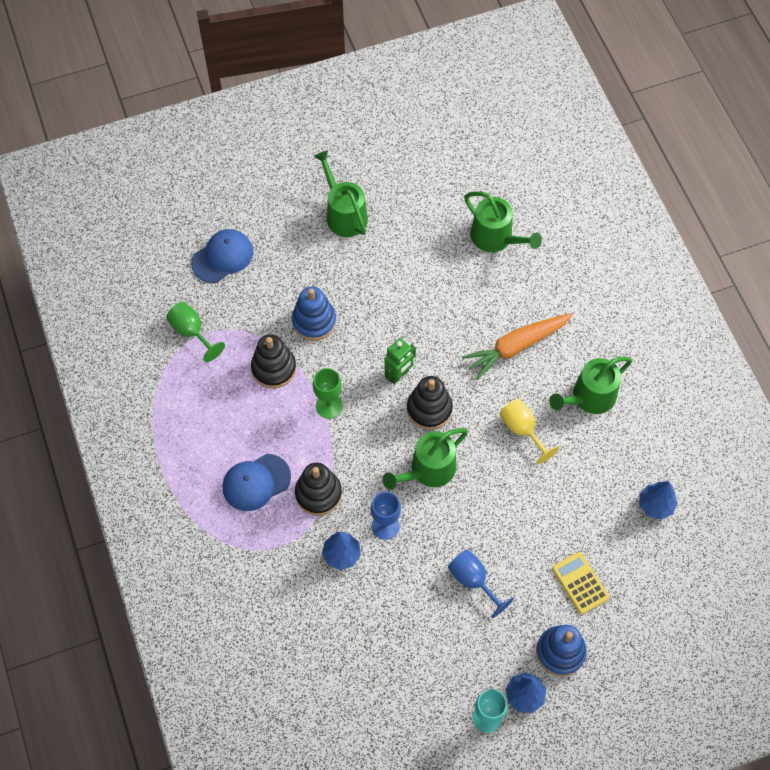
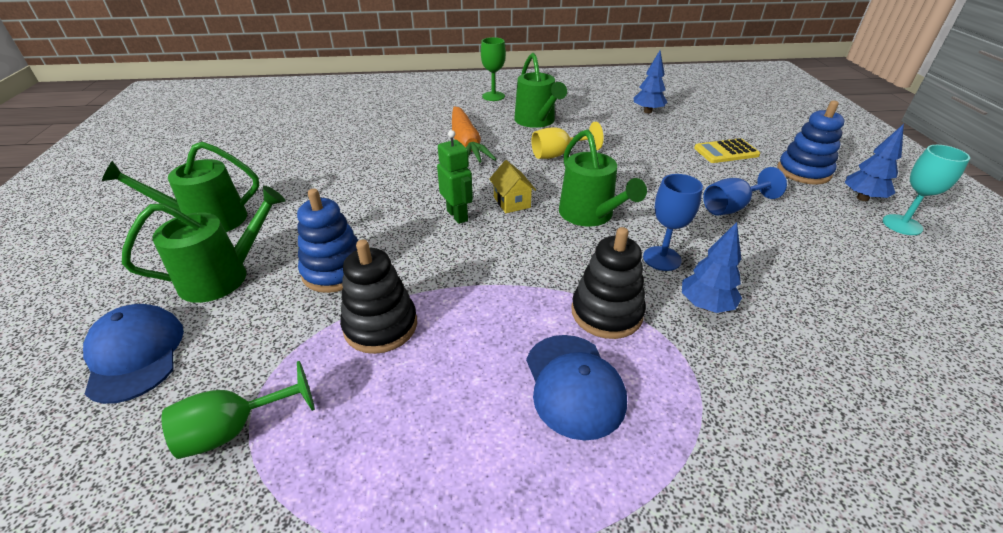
camera: 75 degrees left, 25 degrees down
green goblet [313,368,343,419] -> green goblet moved to [481,37,506,101]
black stacking toy [407,376,453,430] -> yellow house [489,160,536,213]
green watering can [464,191,542,252] -> green watering can moved to [122,186,285,303]

